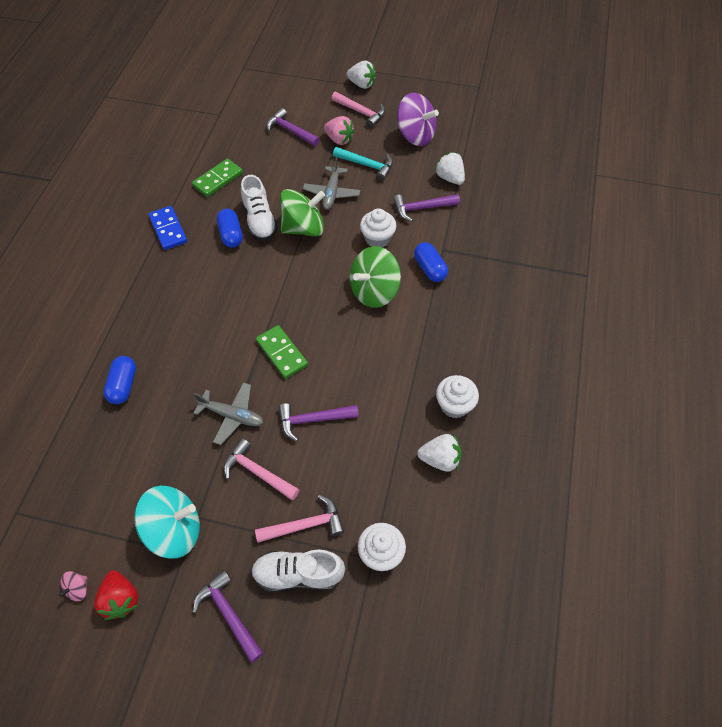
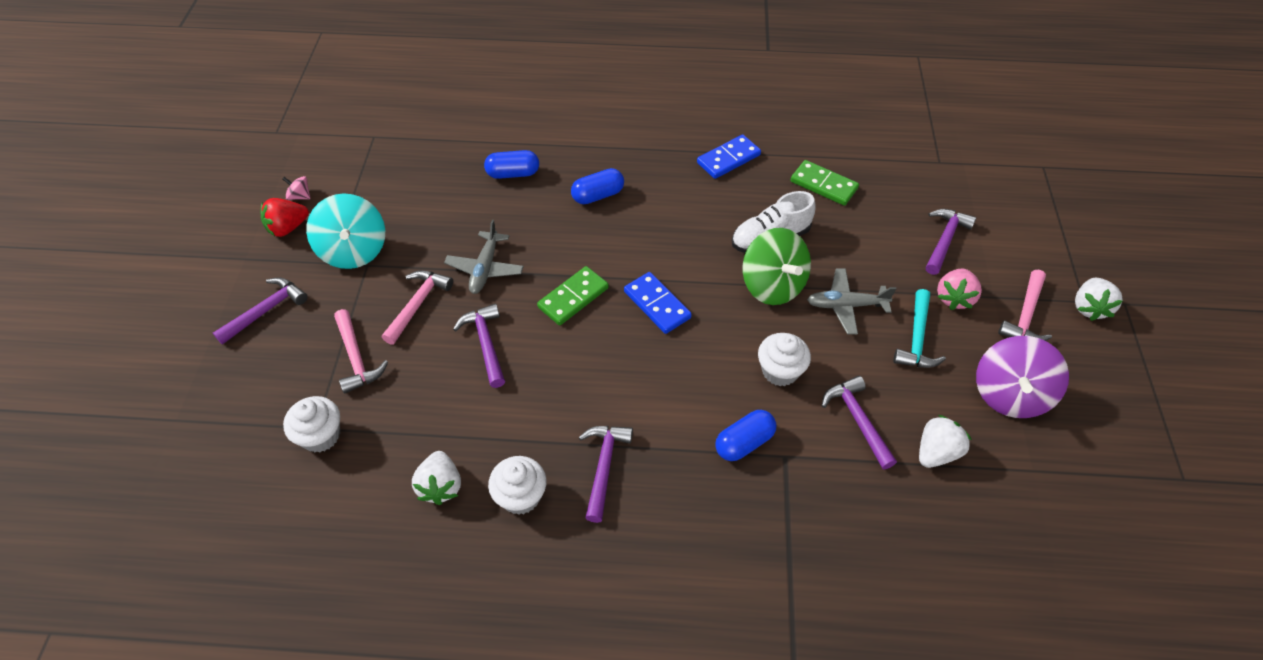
camera: 80 degrees right, 5 degrees down
blue capsule [217,209,243,248] -> blue capsule moved to [571,168,624,204]
white shoe [251,550,345,592] -> none
green spinning top [350,246,401,308] -> none
none -> purple hammer [579,426,633,523]
none -> blue domino [624,272,692,334]

